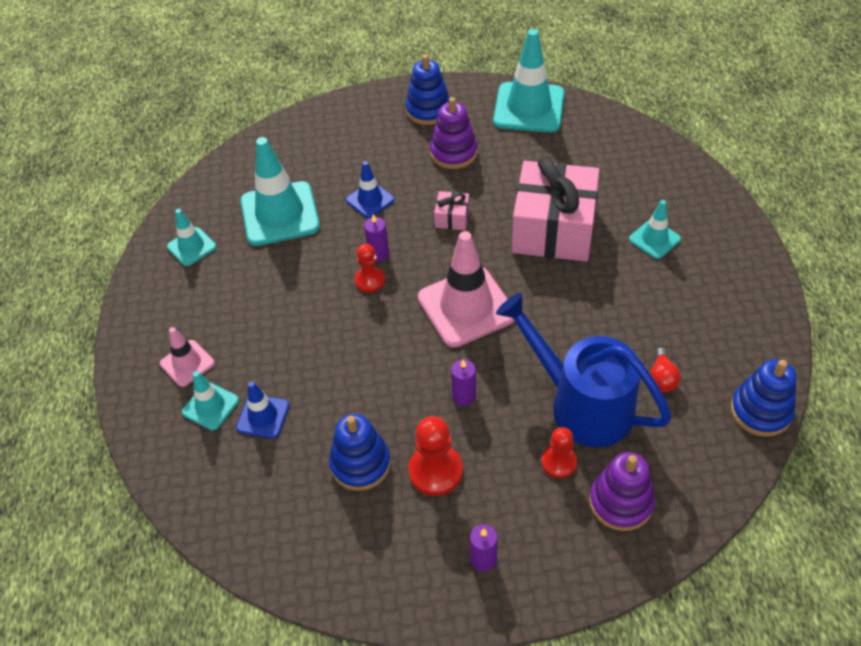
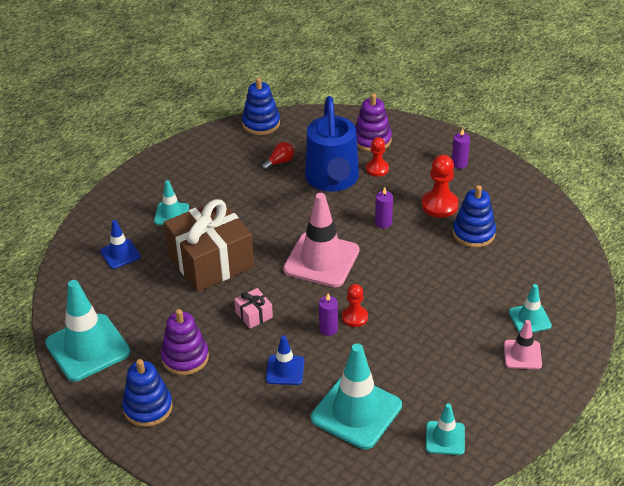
camera: 135 degrees left, 10 degrees down
blue traffic cone [236,381,289,439] -> blue traffic cone moved to [100,220,141,269]
pink gift [512,156,600,261] -> brown gift [164,199,254,292]

